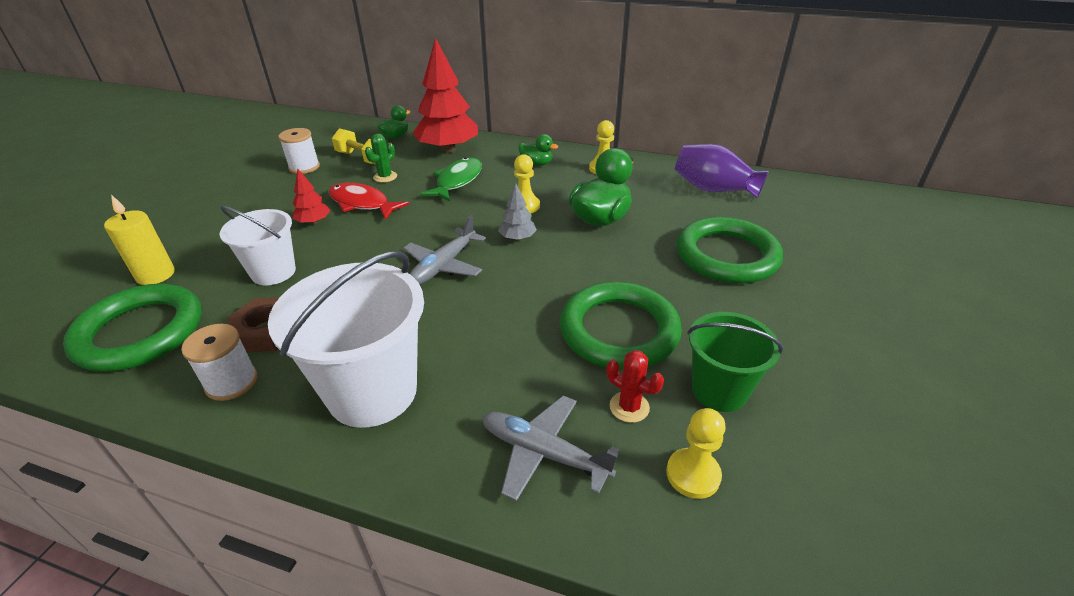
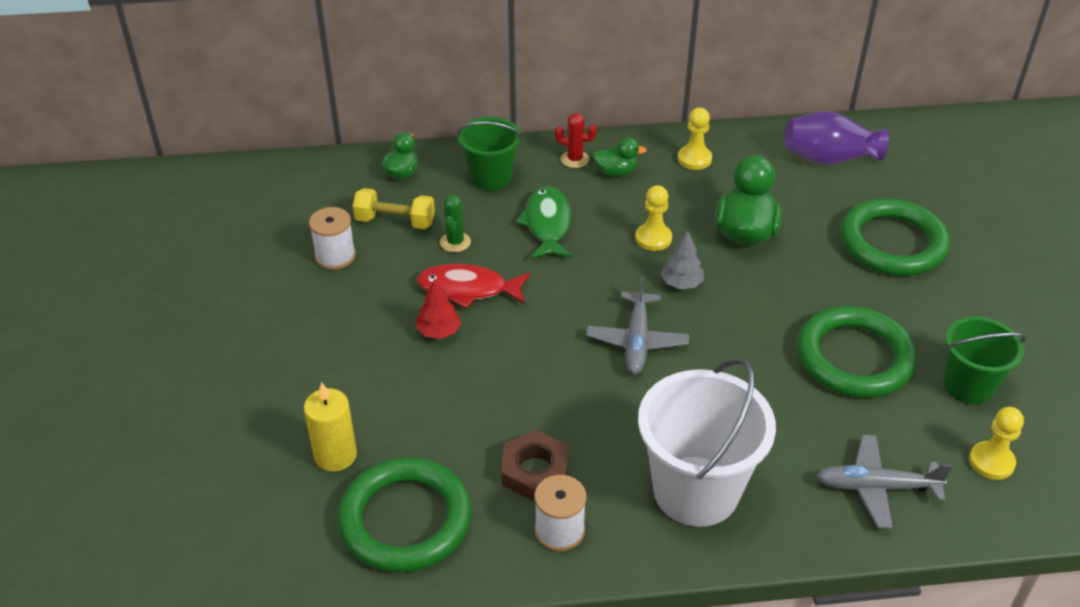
camera: 25 degrees left, 5 degrees up
white bucket [220,206,296,285] -> none
red tree [413,38,478,153] -> green bucket [457,117,522,190]
red cactus [607,350,664,423] -> red cactus moved to [555,113,597,168]

